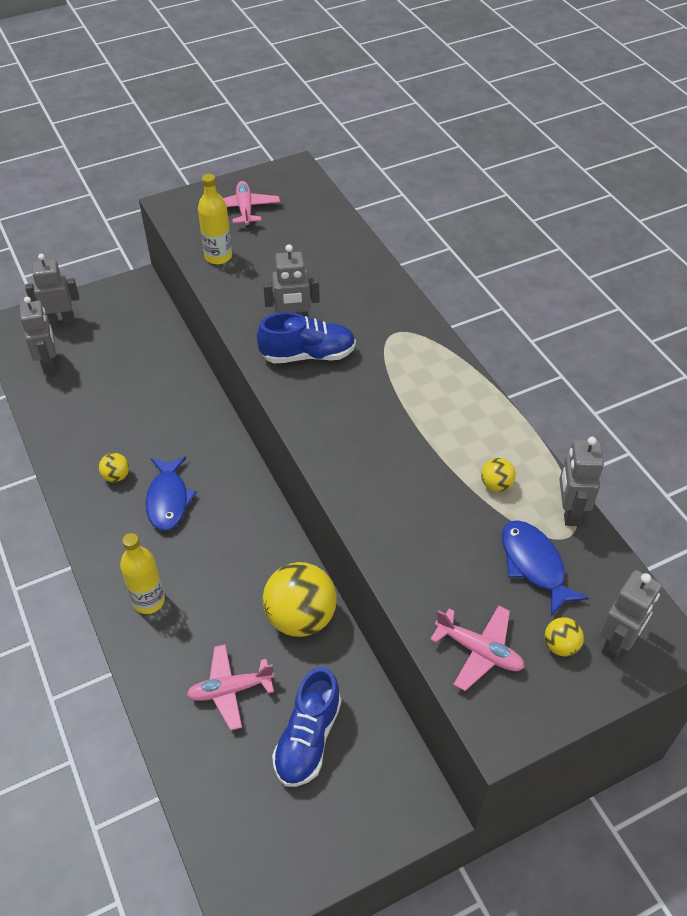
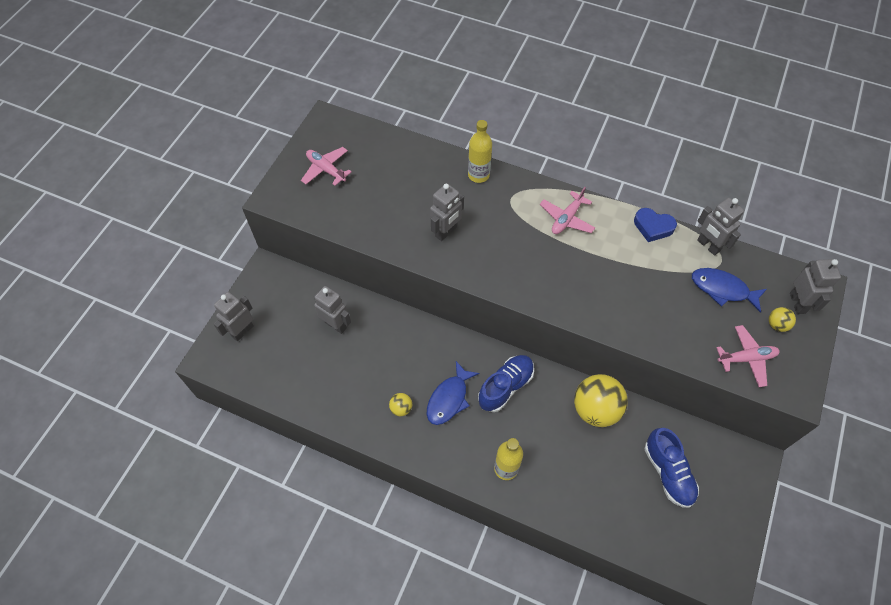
camera: 40 degrees left, 10 degrees up
grey robot [20,297,56,375] -> grey robot moved to [314,286,351,334]
blue fish [146,456,197,531] -> blue fish turned 75 degrees clockwise [427,361,479,425]
pink plane [187,644,274,731] -> pink plane moved to [540,187,595,234]
yellow bottle [198,174,232,264] -> yellow bottle moved to [468,120,492,183]
blue shoe [257,312,356,363] -> blue shoe moved to [478,355,534,412]
yellow ball [481,458,516,492] -> none
none -> blue heart [634,208,677,242]

